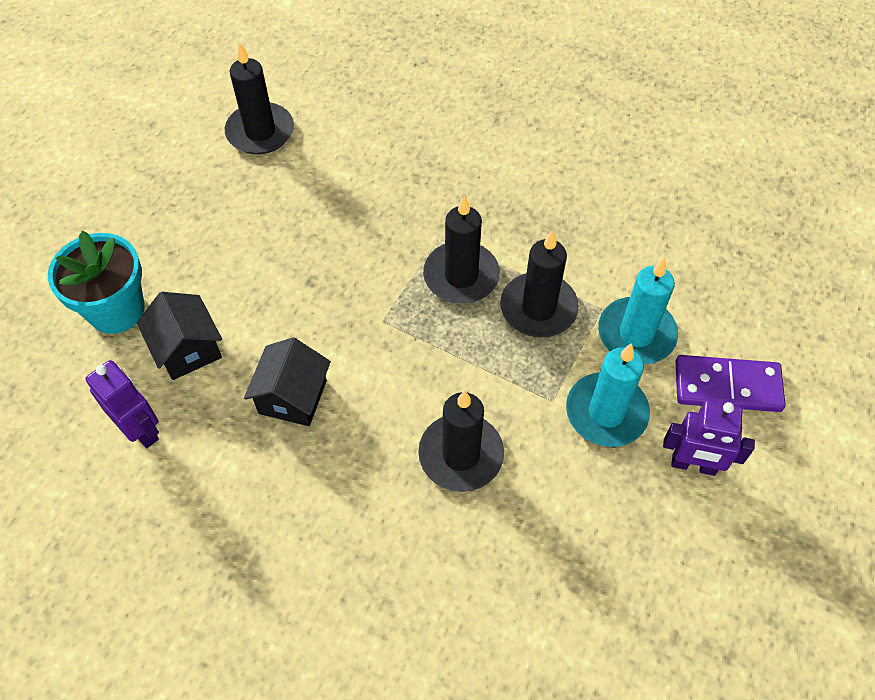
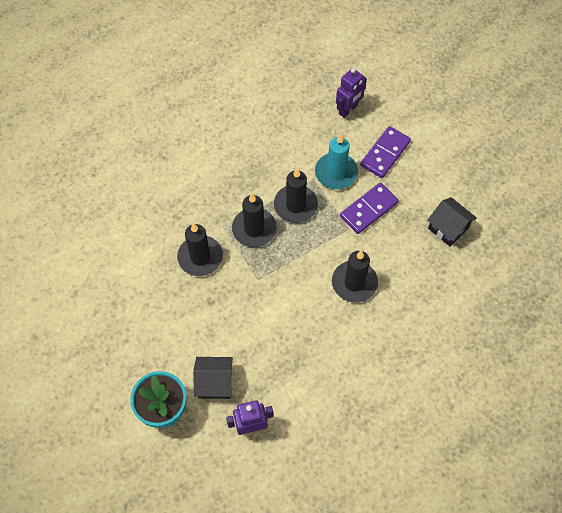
camera: 60 degrees left, 5 degrees up
black candle [225,43,294,154] -> black candle moved to [177,223,223,276]
black house [244,337,331,426] -> black house moved to [427,197,477,247]
turquoise candle [566,343,650,447] -> purple domino [340,183,399,234]
purple robot [663,400,755,476] -> purple robot moved to [336,68,367,118]

